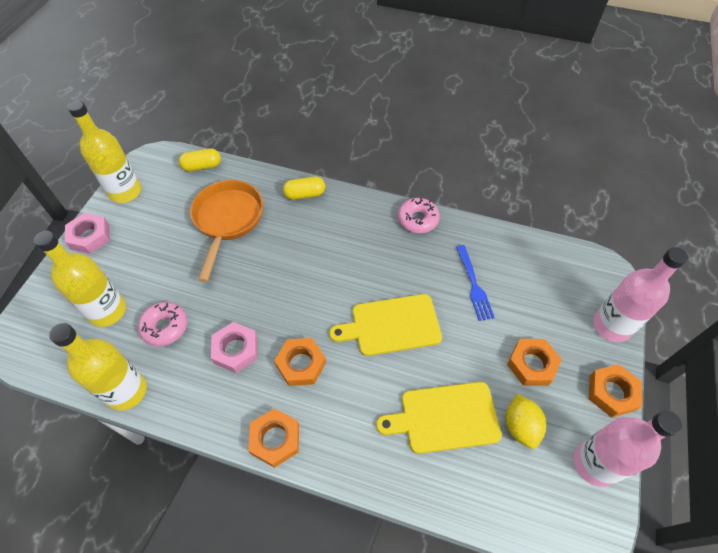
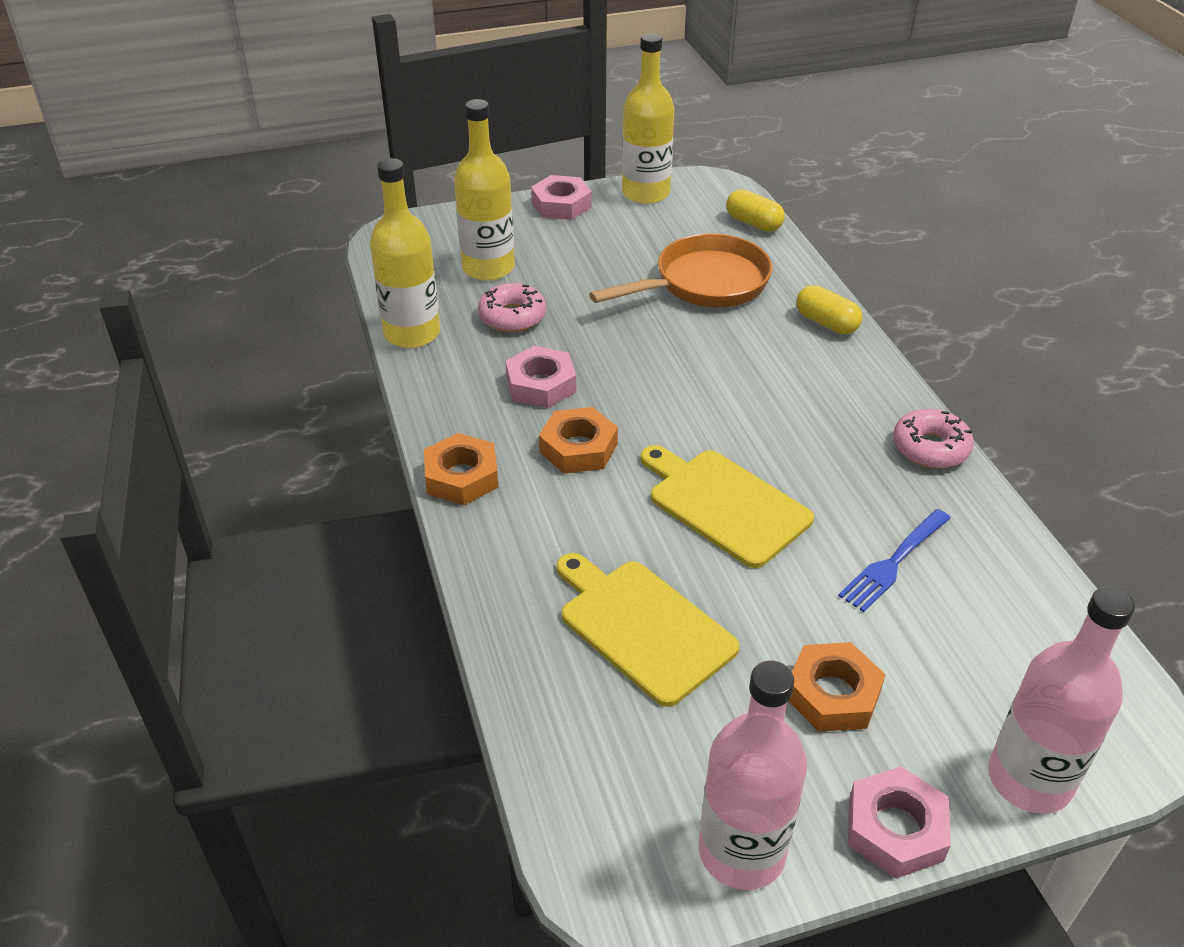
camera: 55 degrees right, 15 degrees down
yellow lemon [506,394,546,449] -> none
orange nut [589,364,642,418] -> pink nut [848,766,951,879]

